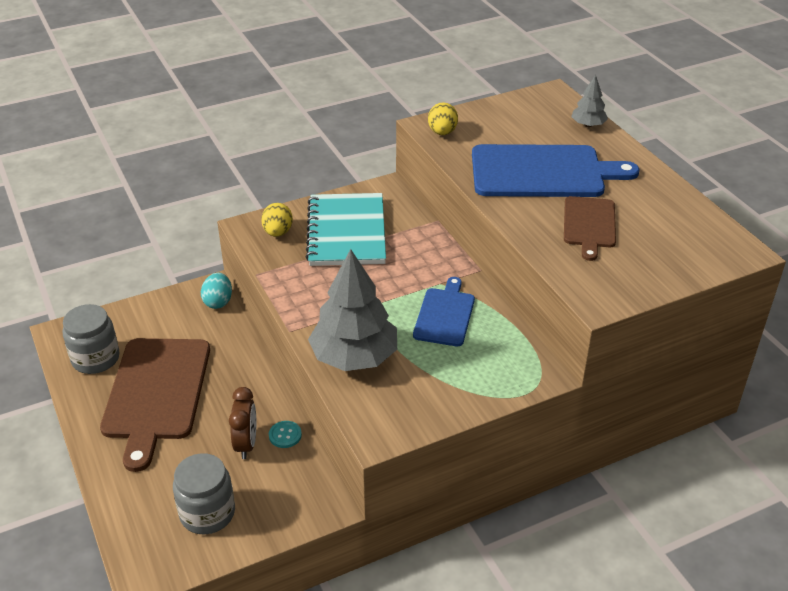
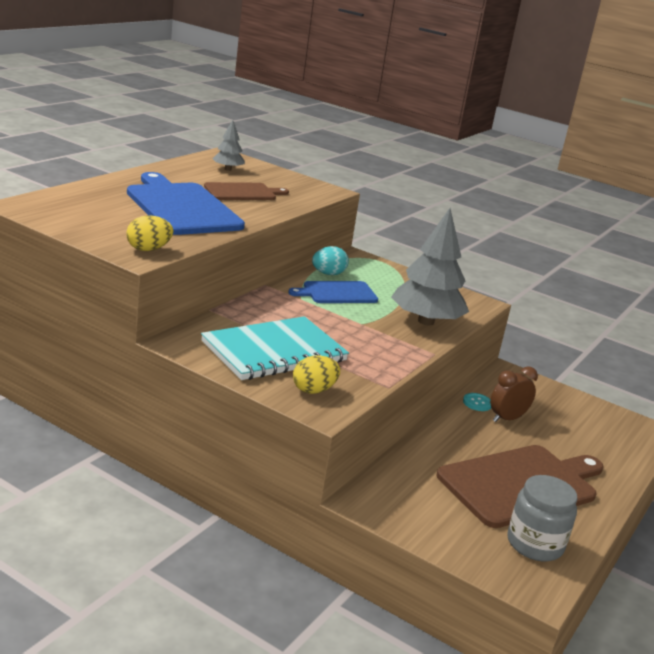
camera: 125 degrees left, 15 degrees down
grey jar [173,453,235,534] -> none
turquoise egg [201,273,232,309] -> turquoise egg moved to [312,246,349,275]
grey tree [571,75,608,127] -> grey tree moved to [212,120,245,171]

